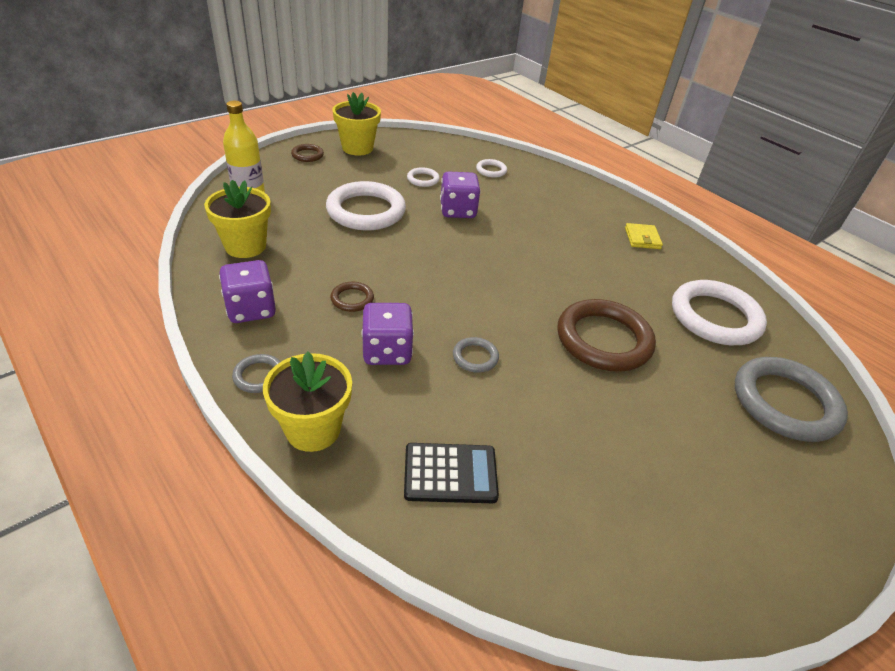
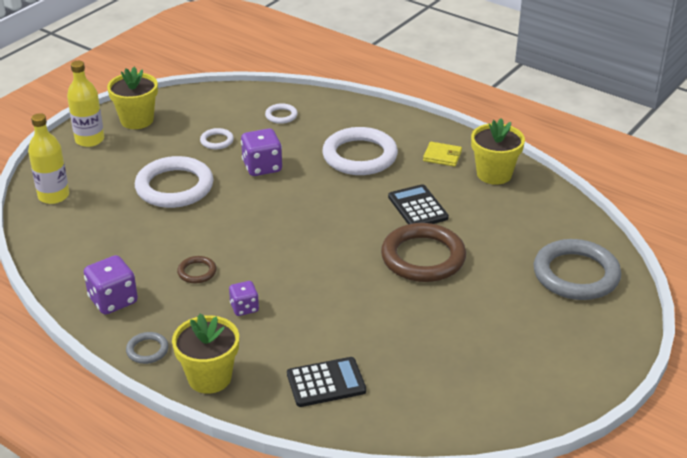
camera: 10 degrees left, 5 degrees down
yellow flower pot [204,180,271,258] -> yellow flower pot moved to [471,118,525,185]
brown ring [291,144,324,162] -> yellow bottle [67,61,104,147]
purple dice [361,303,414,365] -> purple dice [229,281,259,316], size x0.61
grey ring [453,337,499,373] -> none
yellow wallet [625,223,663,249] -> yellow wallet turned 60 degrees counterclockwise [423,142,462,167]
white ring [672,280,767,345] -> white ring moved to [322,127,398,175]
none -> black calculator [388,184,449,224]

